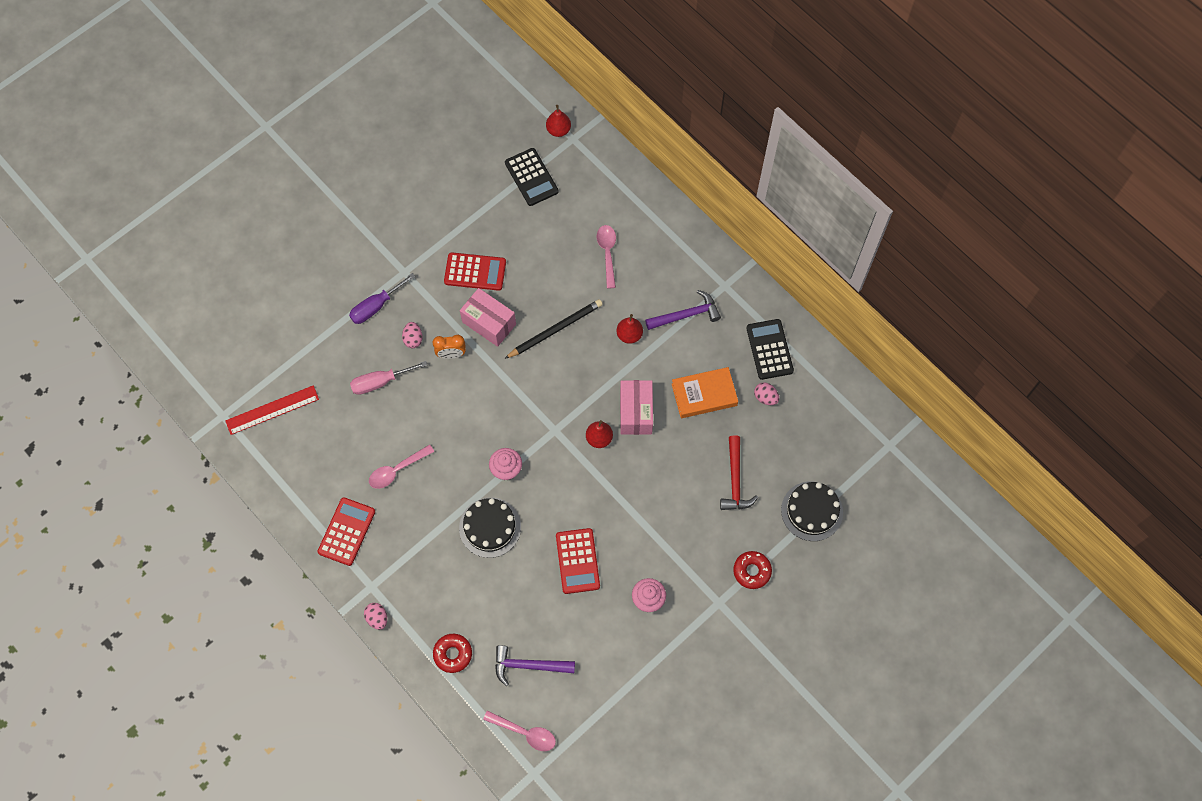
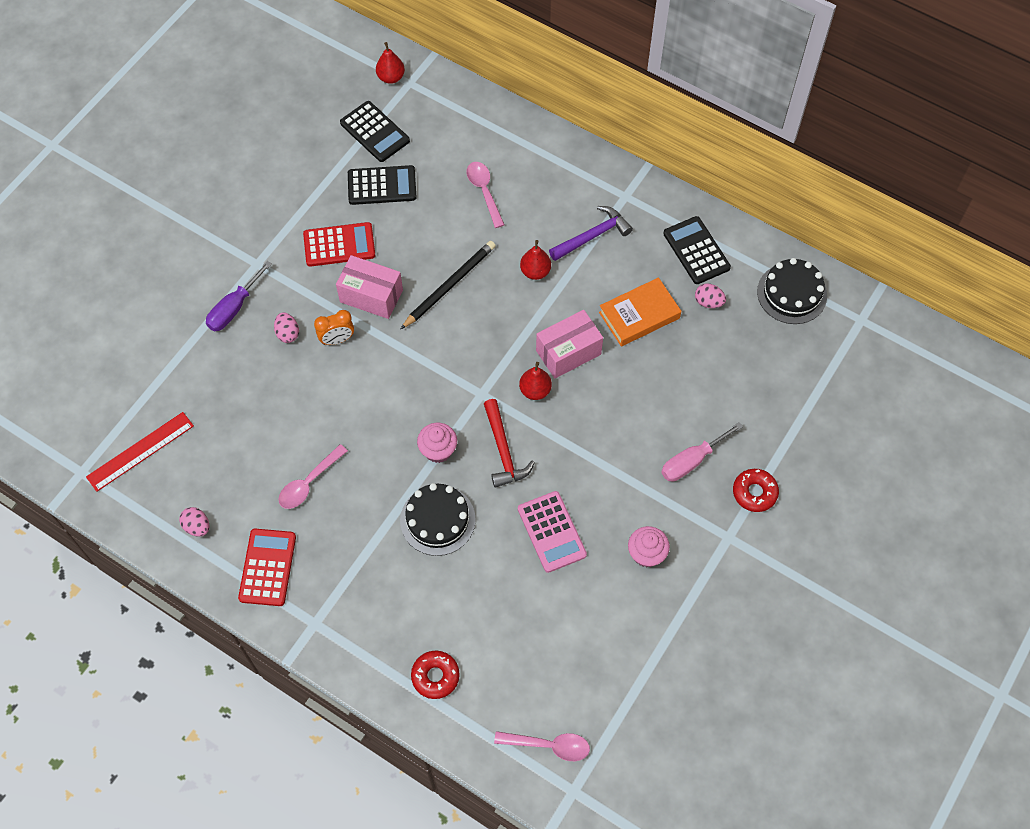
camera: 15 degrees left, 5 degrees down
pink screwdriver [350,361,428,395] -> pink screwdriver moved to [661,422,743,481]
pink egg [364,603,387,630] -> pink egg moved to [179,507,209,537]
purple hammer [495,645,575,686] -> none
red calculator [556,528,600,594] -> pink calculator [518,491,587,573]
pink box [620,380,653,435] -> pink box turned 75 degrees clockwise [536,310,603,378]
red hammer [720,435,758,510] -> red hammer moved to [484,399,535,488]
black cake [781,481,843,541] -> black cake moved to [757,258,827,324]
none -> black calculator [348,165,417,205]

